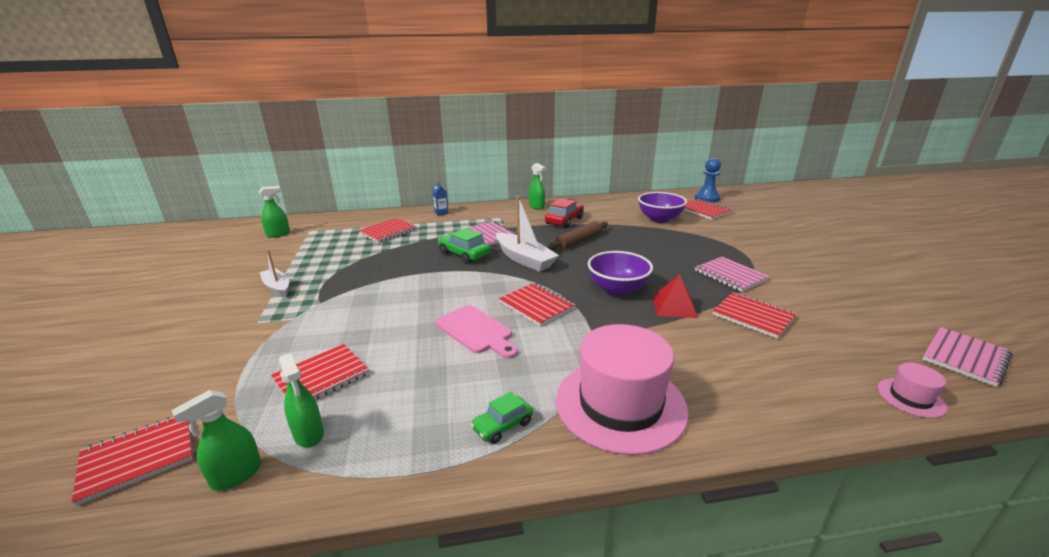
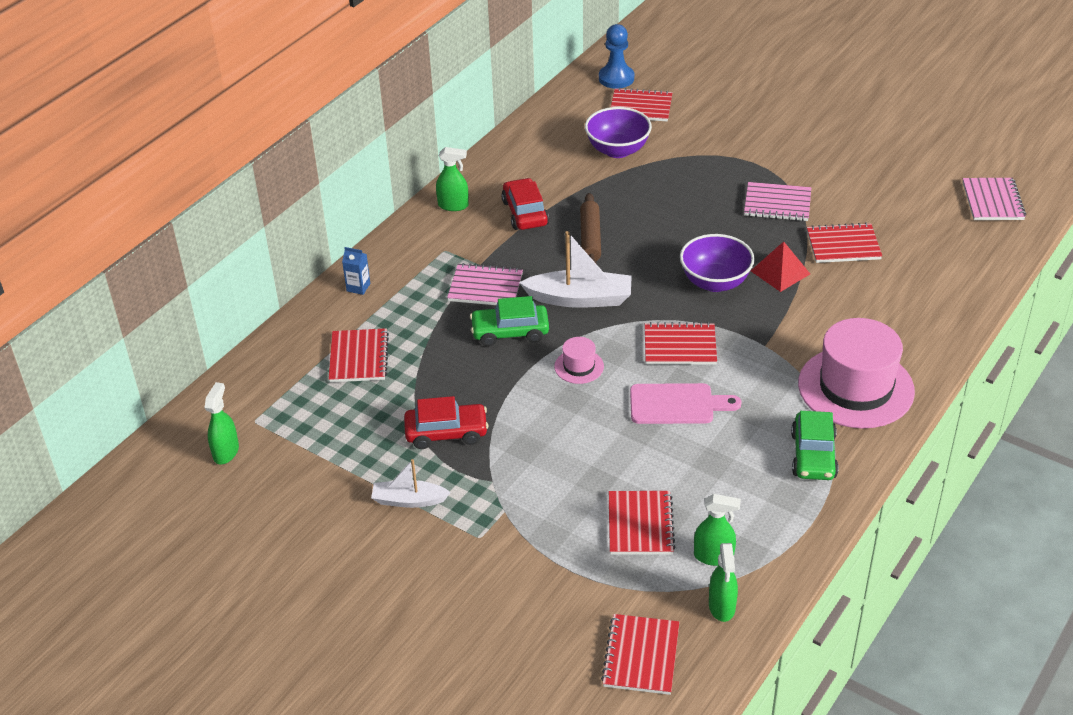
camera: 45 degrees left, 15 degrees up
green car [470,391,533,444] -> green car [791,411,839,480], size x1.57
pink hat [878,363,947,418] -> pink hat moved to [554,337,604,384]
none -> red car [404,396,489,449]

